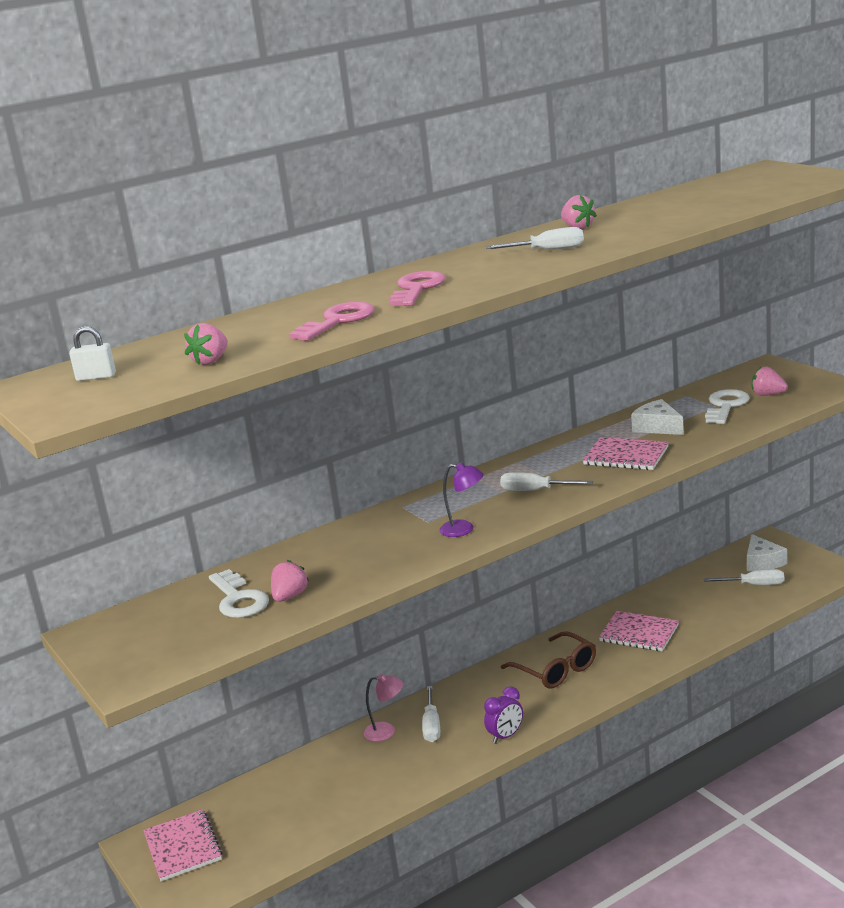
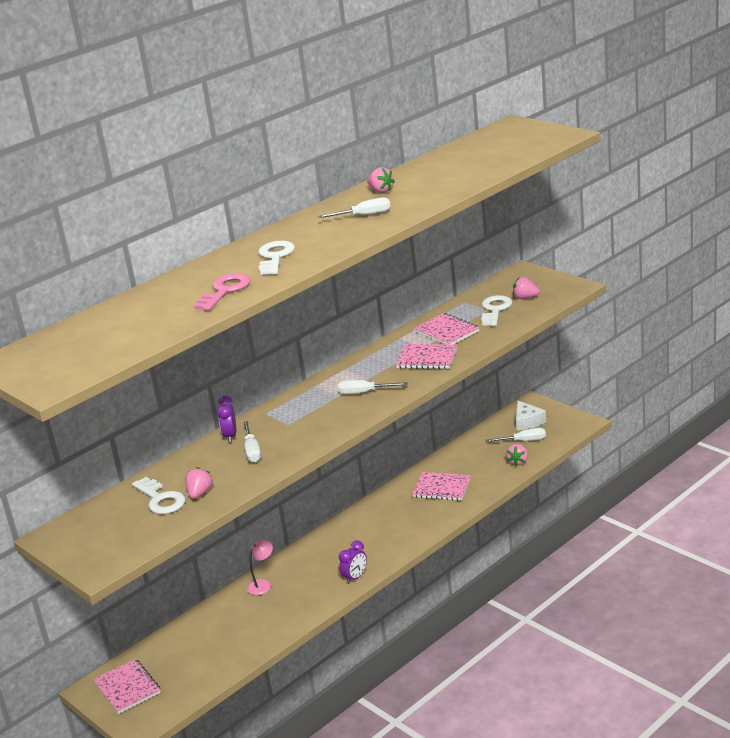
camera: 10 degrees left, 5 degrees up
white padlock [69,326,116,381] -> none
pink strawberry [184,323,228,365] -> pink strawberry moved to [506,444,528,466]
pink lamp [364,674,403,742] -> pink lamp turned 45 degrees counterclockwise [247,539,273,595]
pink key [390,271,446,306] -> white key [258,241,295,275]
white screwdriver [422,686,440,742] -> white screwdriver moved to [243,421,261,462]
purple lamp [439,462,484,537] -> none
brown glasses [501,631,596,689] -> none
white cheese [631,399,684,435] -> pink notebook [414,313,480,345]
none -> purple clock [218,396,236,443]

